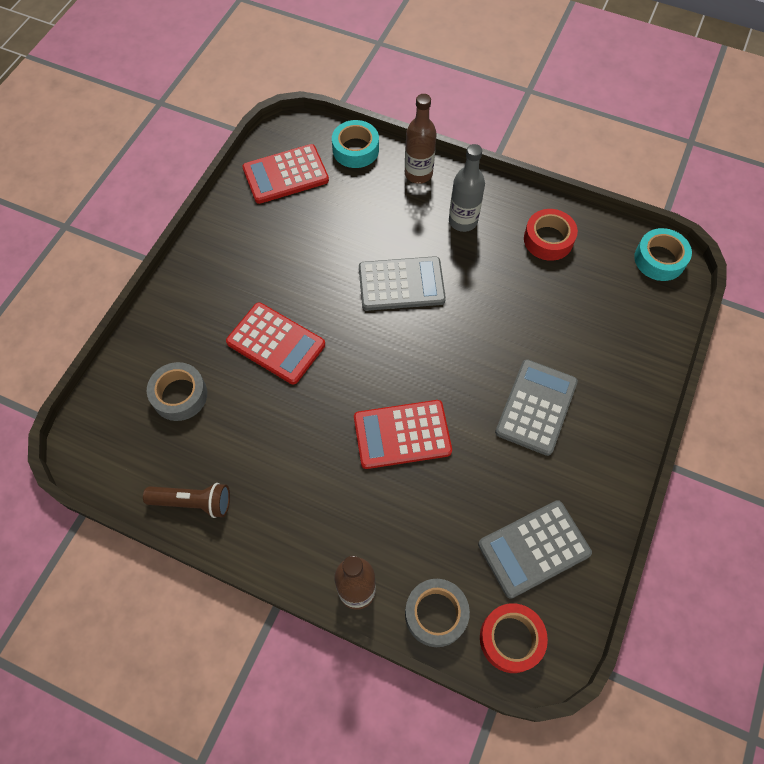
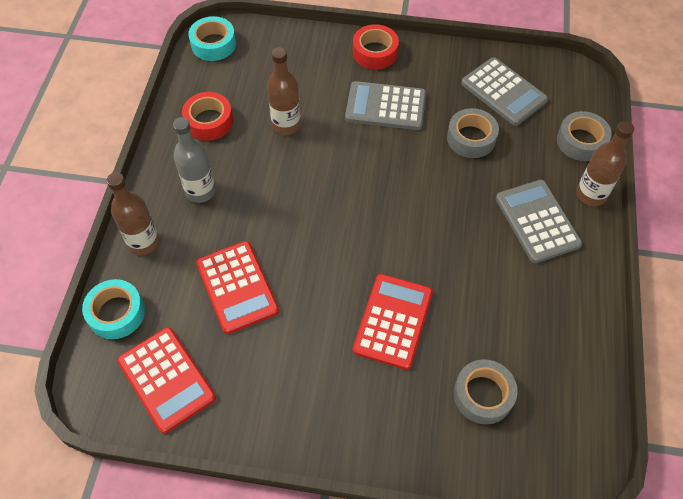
camera: 105 degrees left, 5 degrees down
brown flashlight [143,483,230,518] -> none
red calculator [354,400,452,469] -> red calculator moved to [196,241,279,334]
grey calculator [359,256,446,311] -> grey calculator moved to [496,180,582,263]
red tape [480,603,548,673] -> red tape moved to [353,24,399,70]
none -> brown bottle [267,47,301,135]
none -> grey tape [447,108,499,158]

